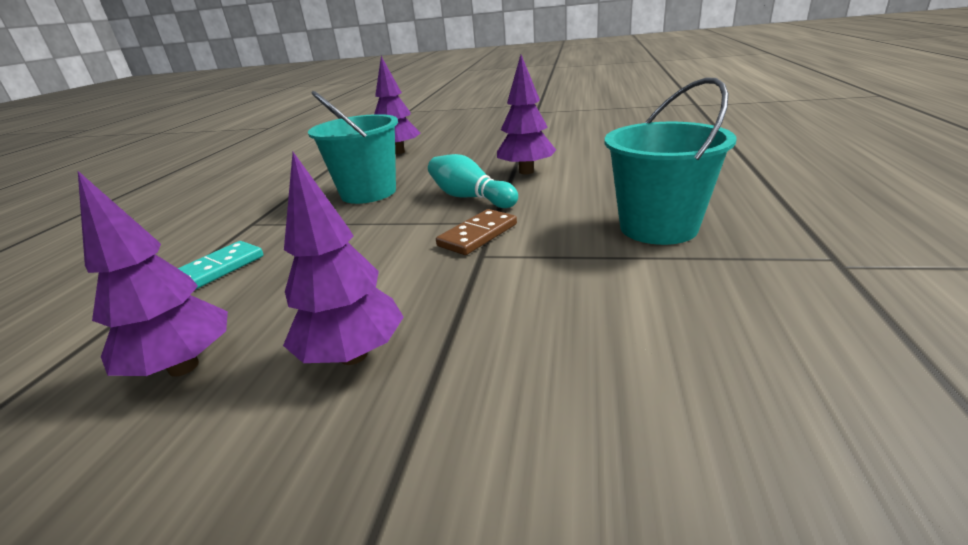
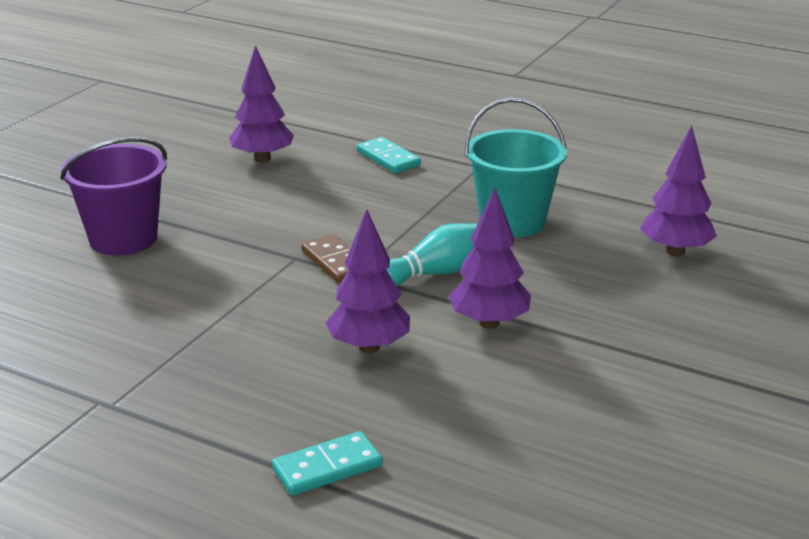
camera: 105 degrees right, 0 degrees up
purple tree [283,152,404,365] -> purple tree moved to [326,209,410,353]
turquoise bucket [605,78,736,245] -> none
none -> purple bucket [60,137,167,255]
none -> turquoise domino [272,431,382,496]

